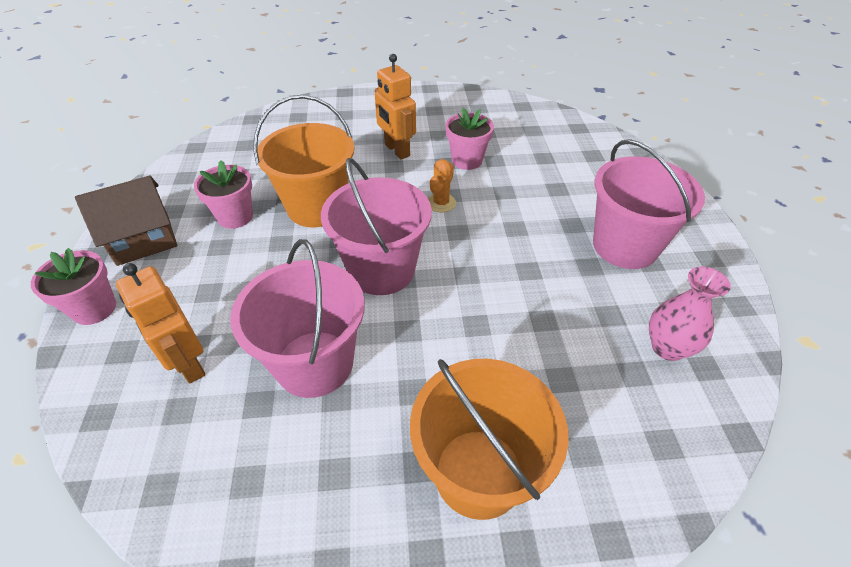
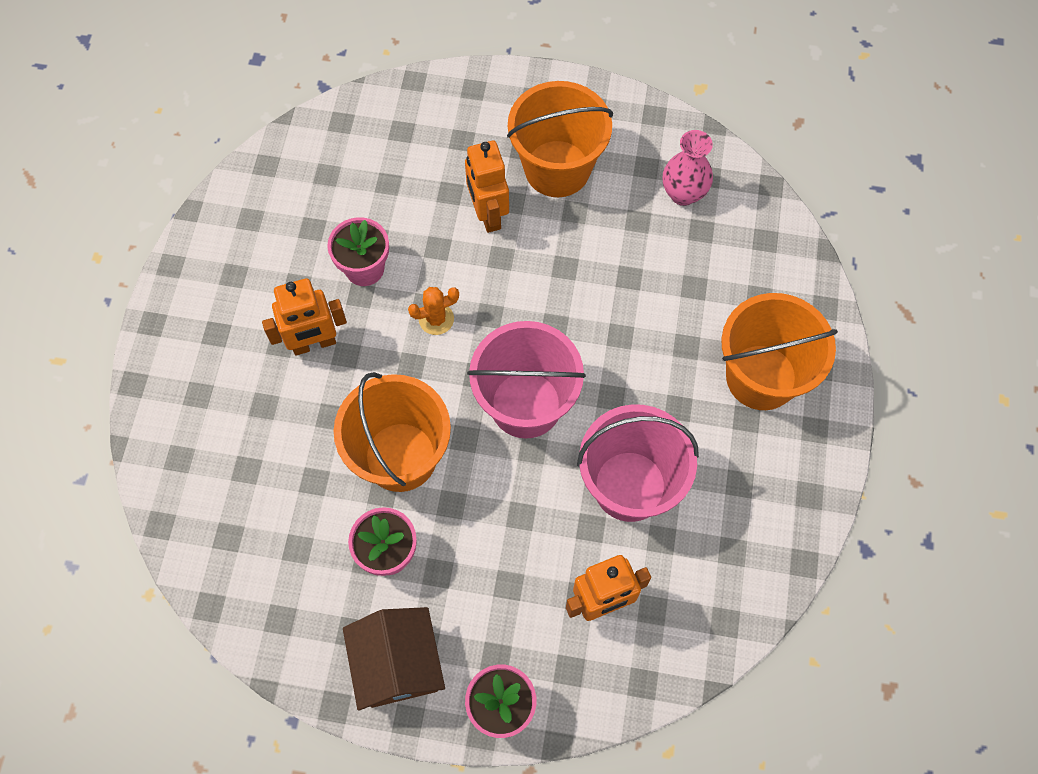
camera: 75 degrees left, 20 degrees up
orange cactus [428,159,456,212] -> orange cactus turned 60 degrees counterclockwise [408,287,459,335]
pink bucket [593,139,705,269] -> orange bucket [507,81,613,197]
none -> orange robot [465,141,509,233]

